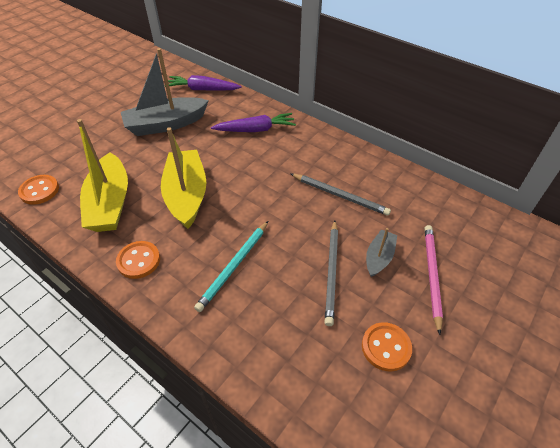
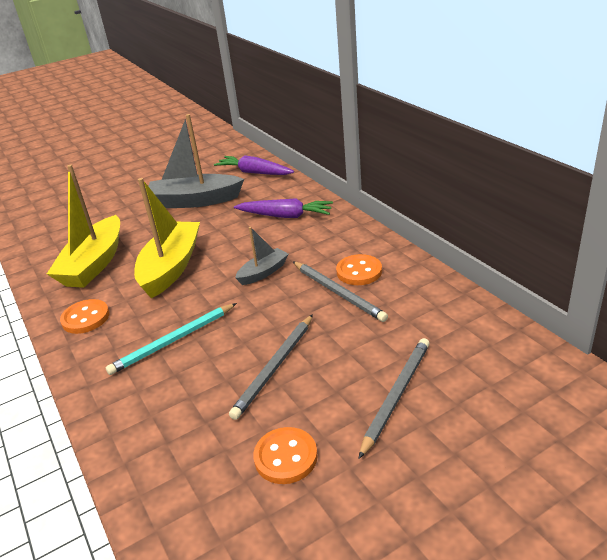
camera: 25 degrees right, 15 degrees down
orange button [18,175,59,205] -> orange button moved to [336,254,382,285]
grey boat [366,228,397,277] -> grey boat moved to [235,227,289,285]
pink pencil [425,225,443,335] -> grey pencil [359,338,430,459]

